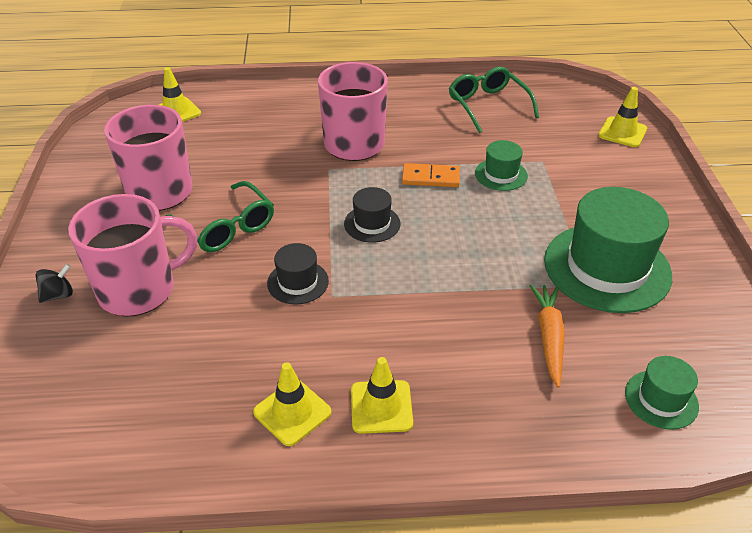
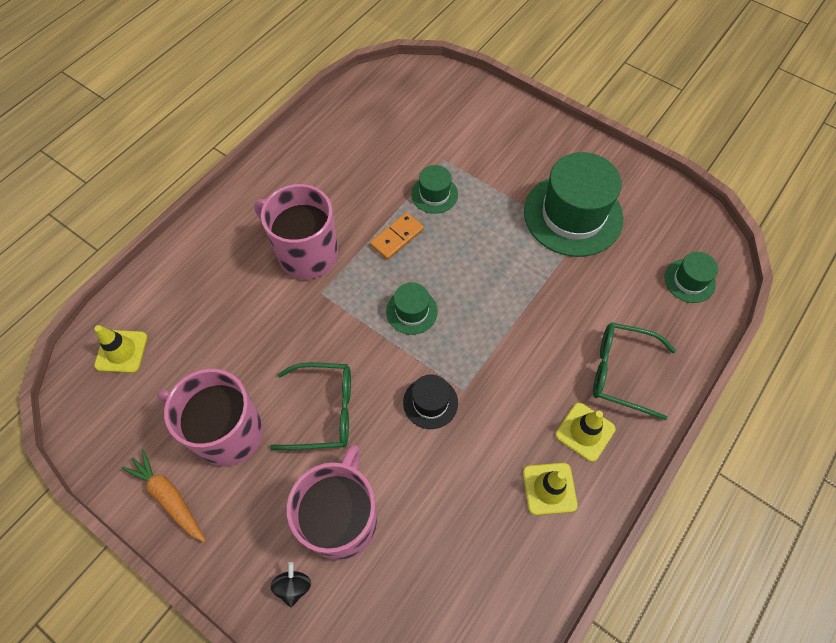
camera: 50 degrees left, 20 degrees up
black hat [344,187,400,243] -> green hat [386,282,438,335]
green glasses [449,67,539,133] -> green glasses moved to [593,322,676,420]
orange carrot [530,285,565,388] -> orange carrot moved to [121,449,206,542]
yellow traffic cone [598,87,647,147] -> none

